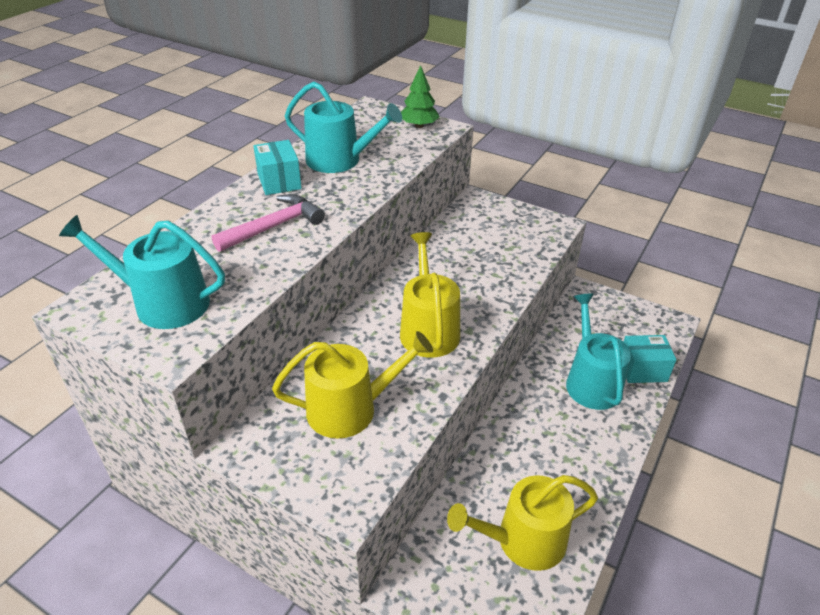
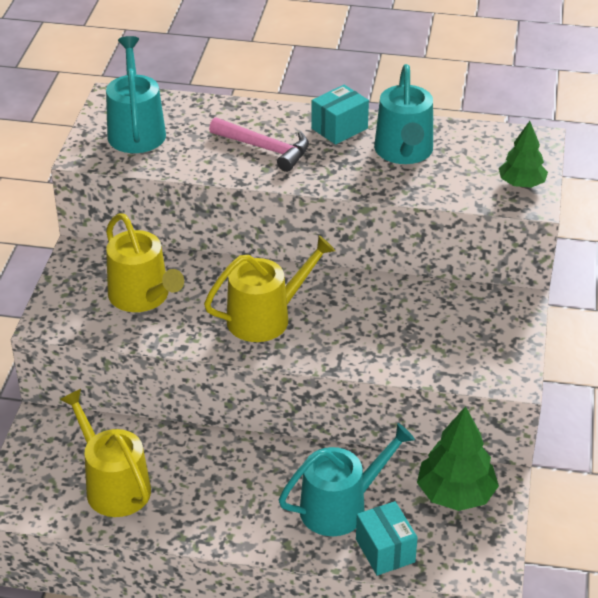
camera: 70 degrees right, 0 degrees up
none -> green tree [417,406,499,511]

